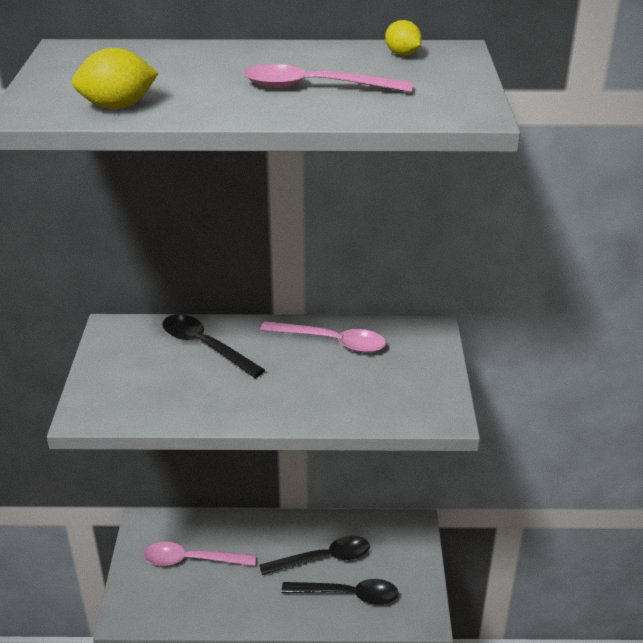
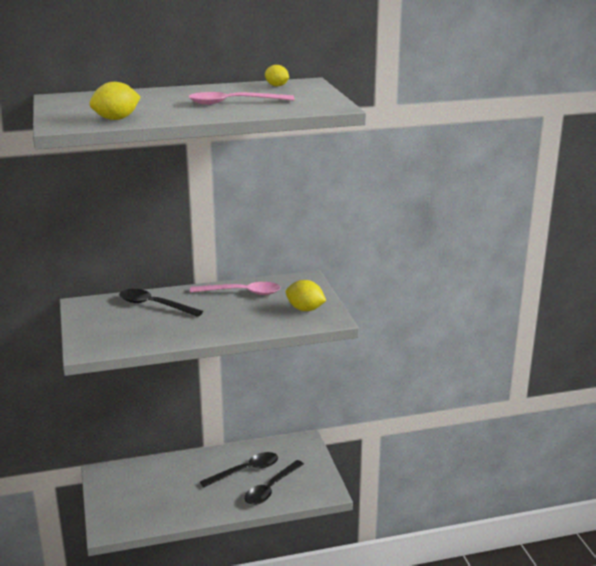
camera: 15 degrees left, 10 degrees down
pink spoon [144,542,256,566] -> none
black spoon [281,579,399,605] -> black spoon turned 135 degrees clockwise [244,460,304,505]
none -> yellow lemon [286,280,326,311]

